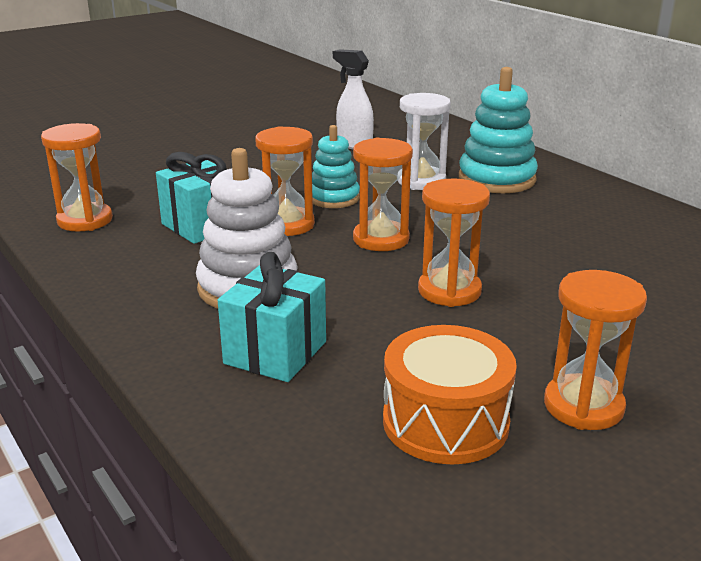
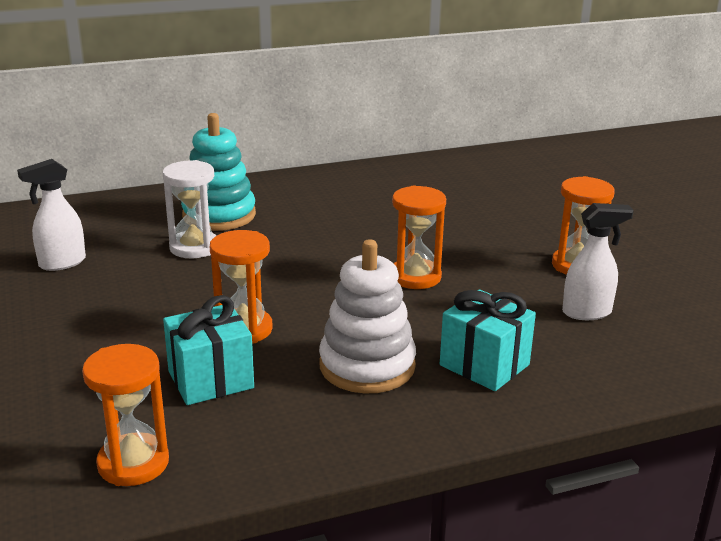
camera: 75 degrees left, 0 degrees up
turquoise stacking toy [312,125,360,208] -> none
orange hourglass [353,138,413,251] -> none
orange drum [383,325,517,465] -> white spray bottle [562,203,634,320]

